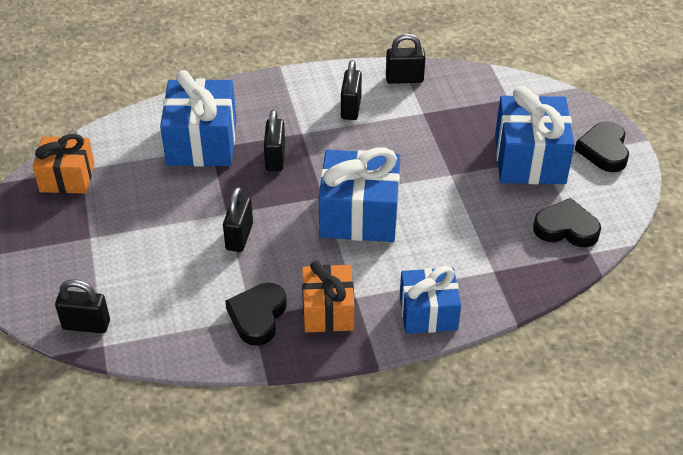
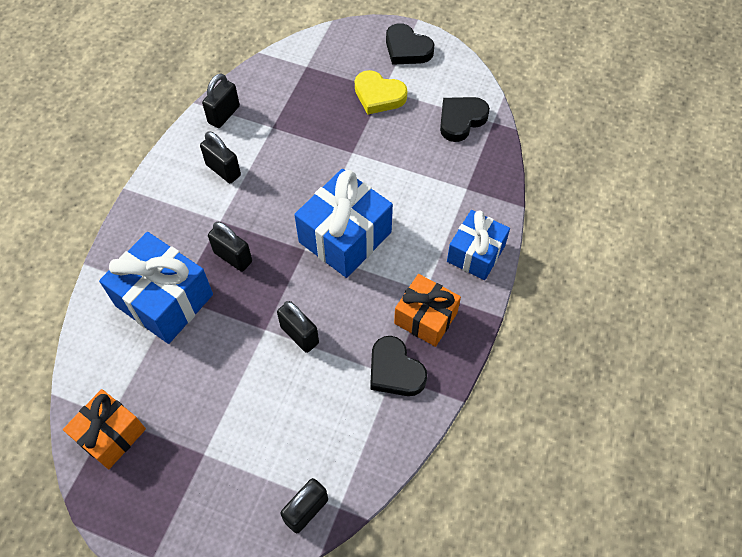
camera: 55 degrees left, 15 degrees up
blue gift [495,86,575,184] -> yellow heart [355,70,407,115]

